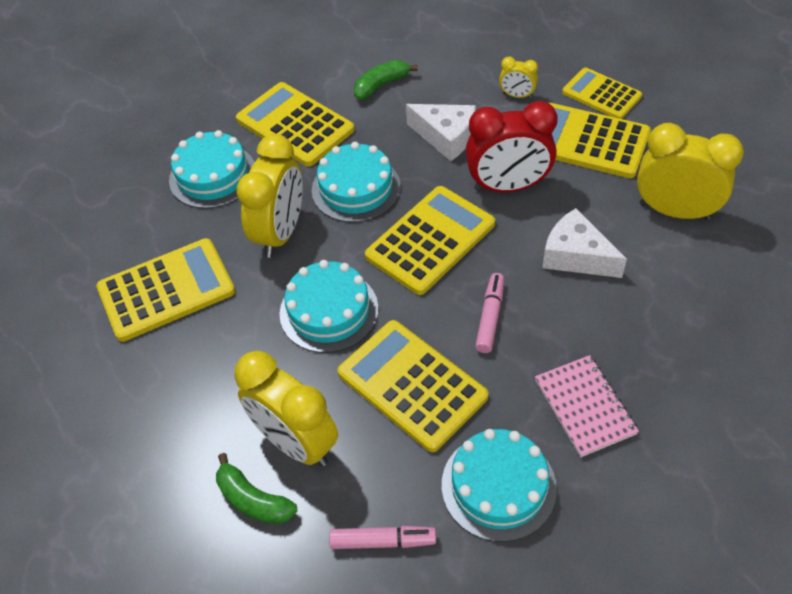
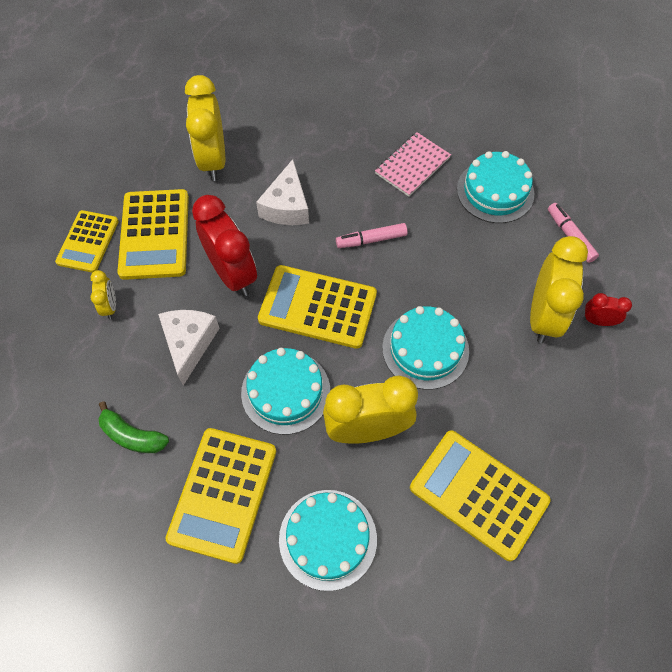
camera: 120 degrees left, 10 degrees up
green banana [216,453,297,524] -> red clock [583,293,632,326]
yellow calculator [337,320,488,452] -> none

